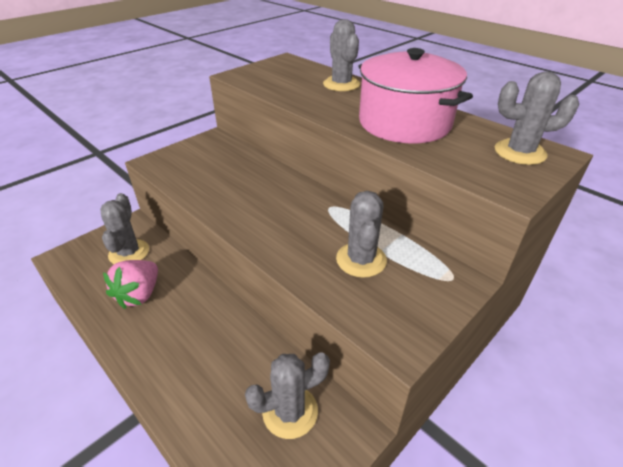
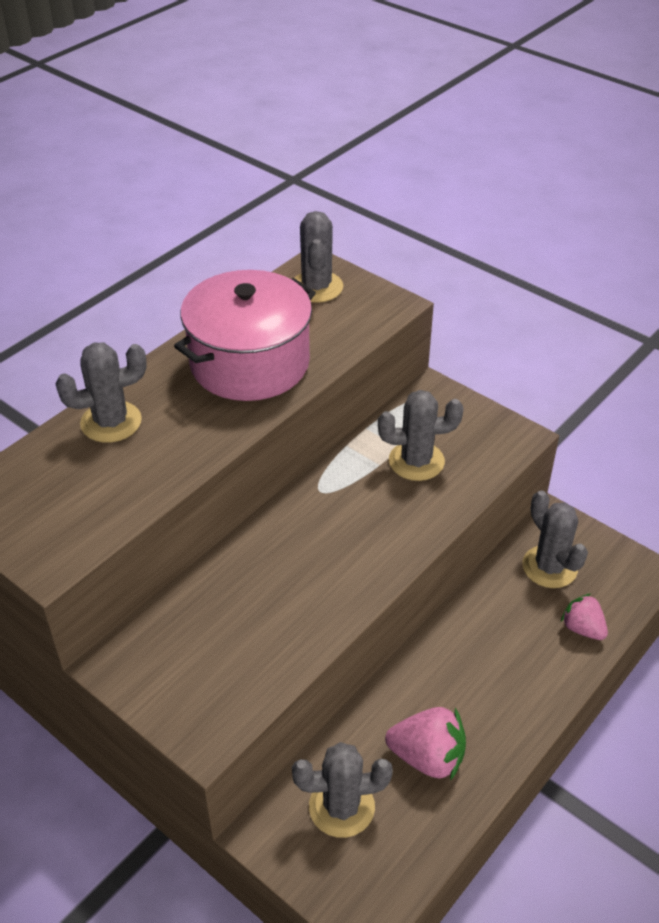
camera: 95 degrees left, 5 degrees up
none -> pink strawberry [561,594,608,640]

